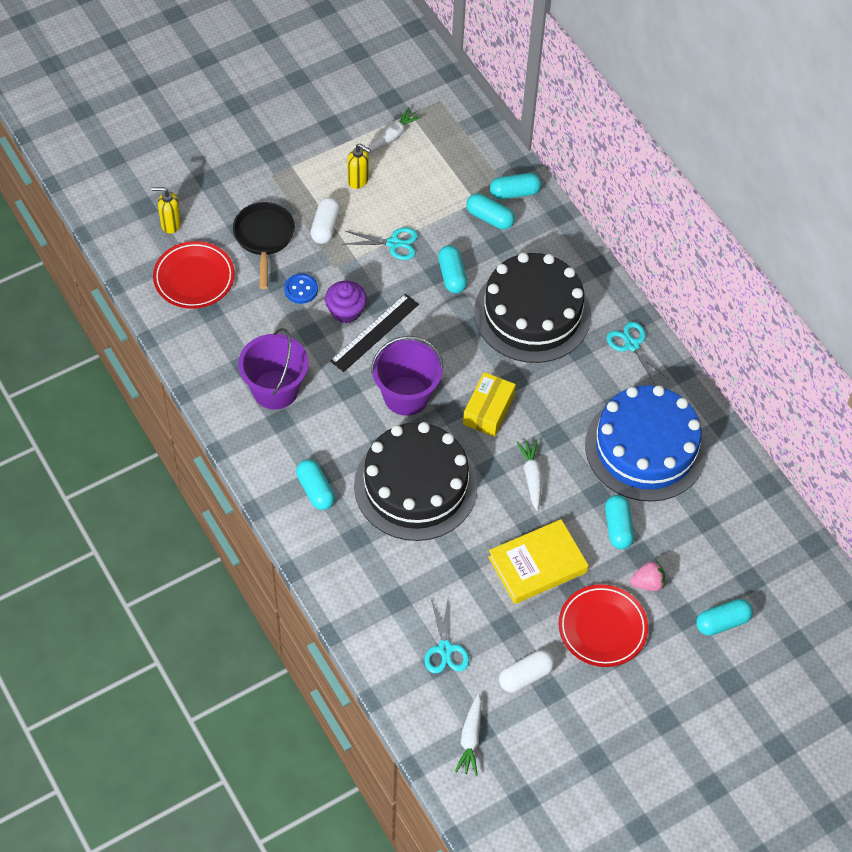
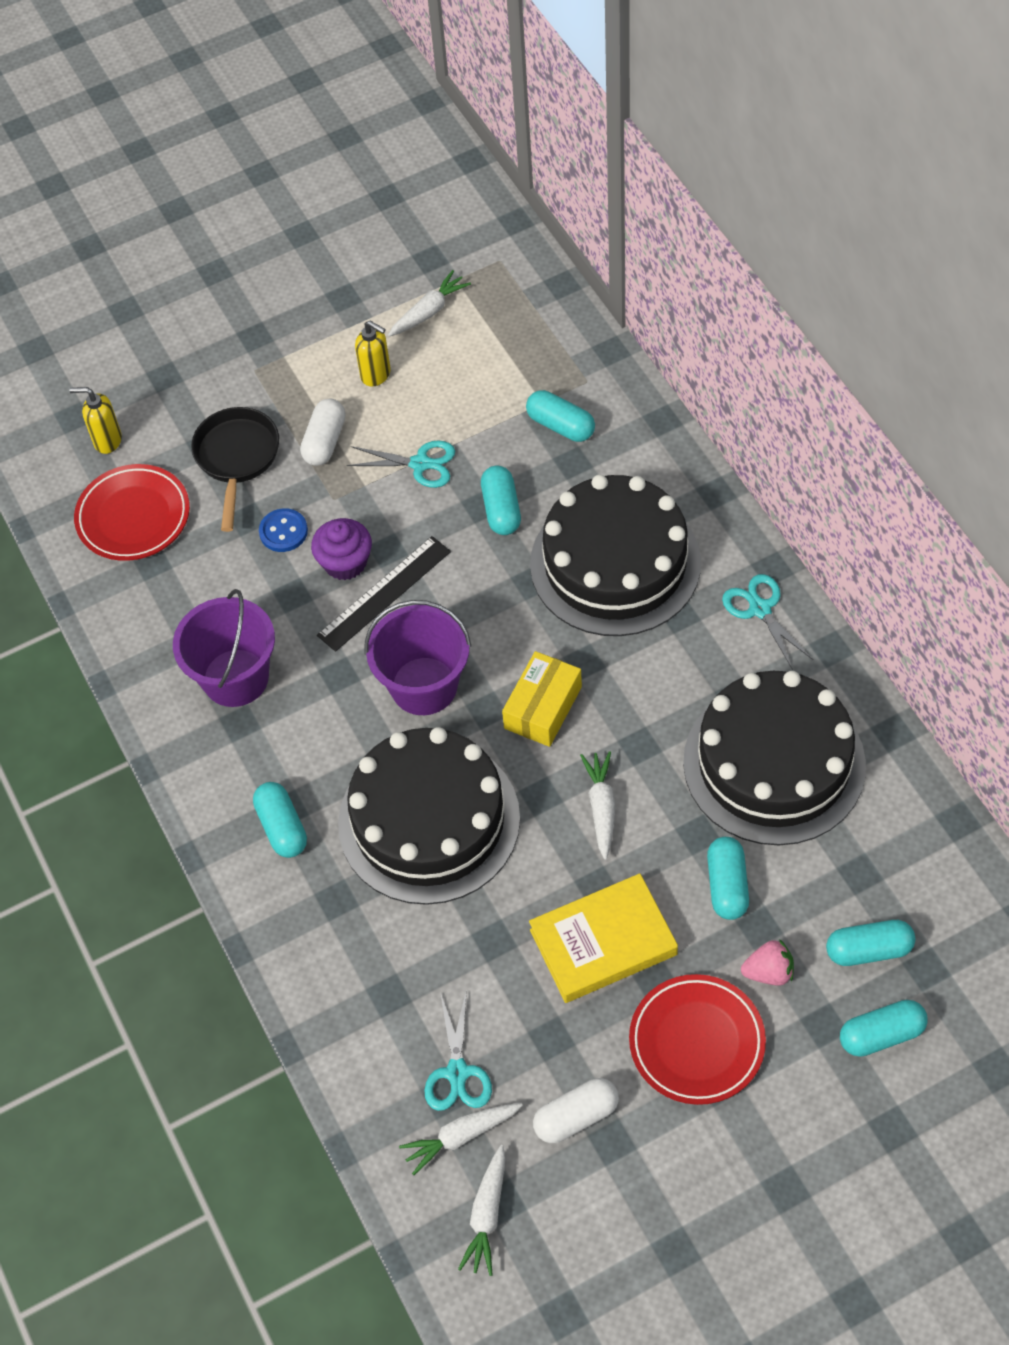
camera: 10 degrees right, 0 degrees up
turquoise capsule [490,173,542,199] -> turquoise capsule moved to [826,920,915,966]
blue cake [585,385,707,502] -> black cake [683,671,866,845]
none -> white carrot [399,1103,523,1175]

